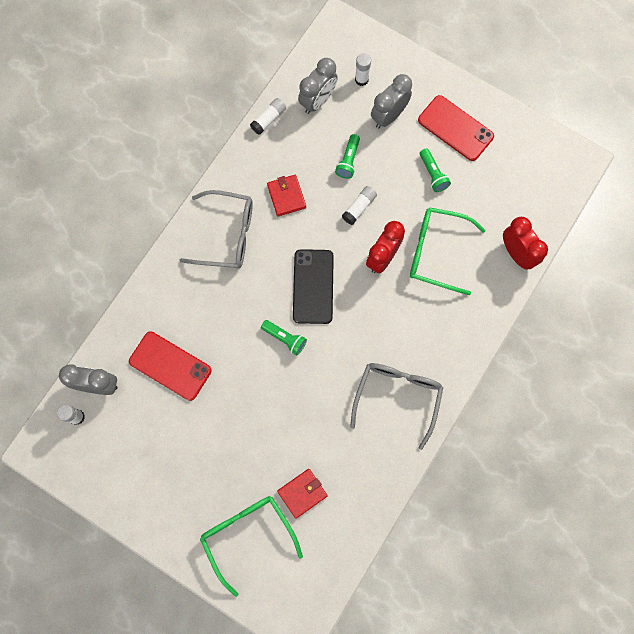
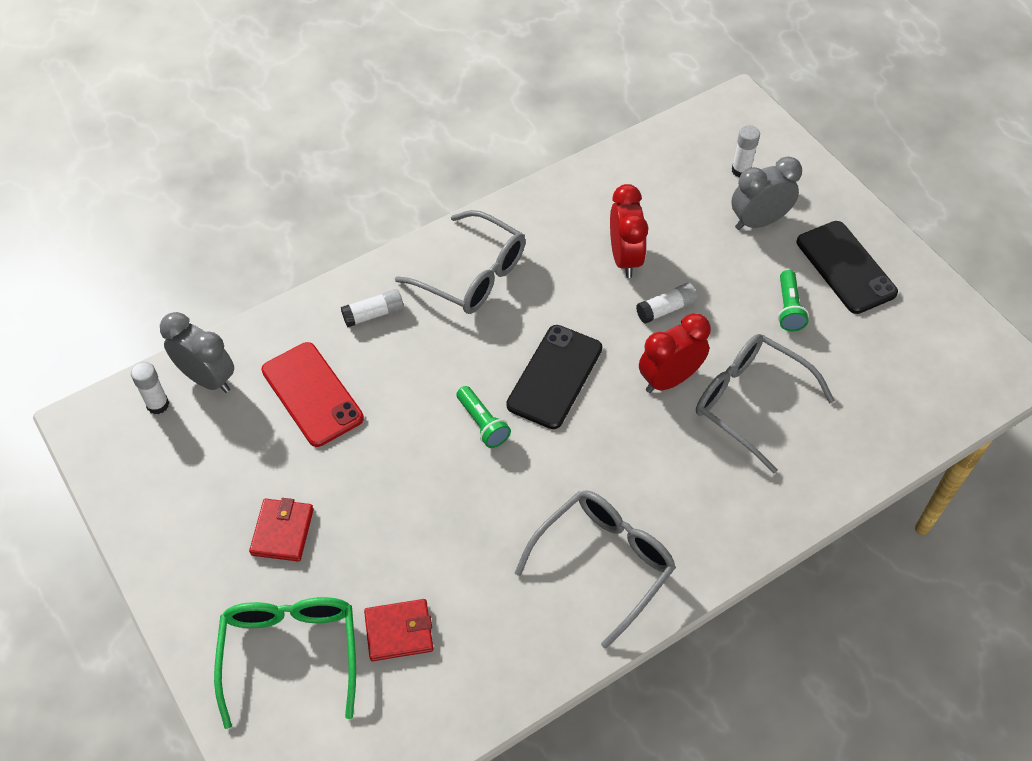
camera: 25 degrees right, 20 degrees down
white glue stick [250,98,286,135] -> white glue stick moved to [341,289,404,327]
red wallet [267,175,306,216] -> red wallet moved to [249,498,314,562]
grey clock [298,58,338,114] -> none
green flashlight [335,134,360,179] -> none
green glasses [410,207,486,295] -> grey glasses [696,334,835,473]
red phone [418,95,494,161] -> black phone [797,221,898,314]
red clock [503,217,548,270] -> red clock moved to [610,184,648,278]

